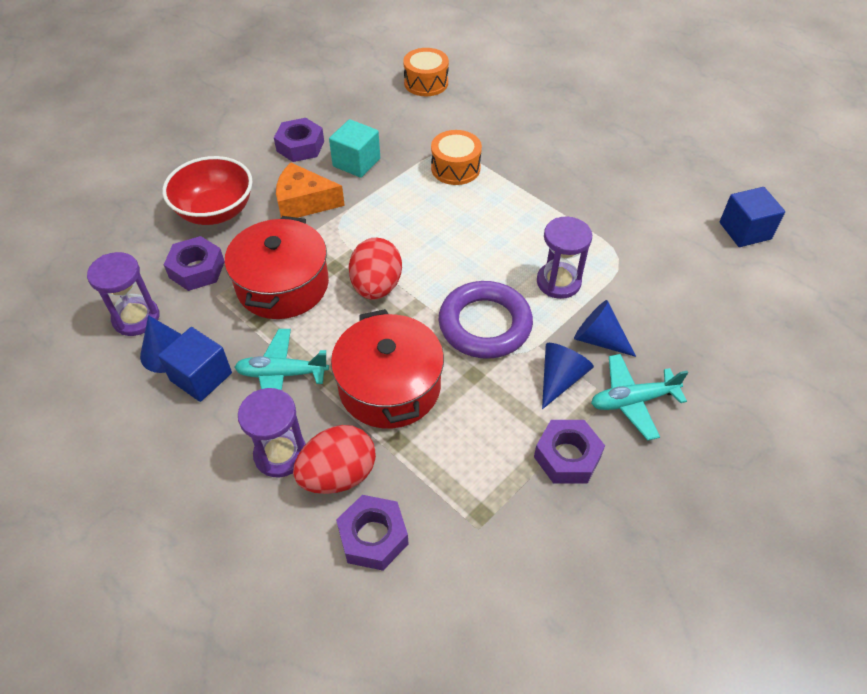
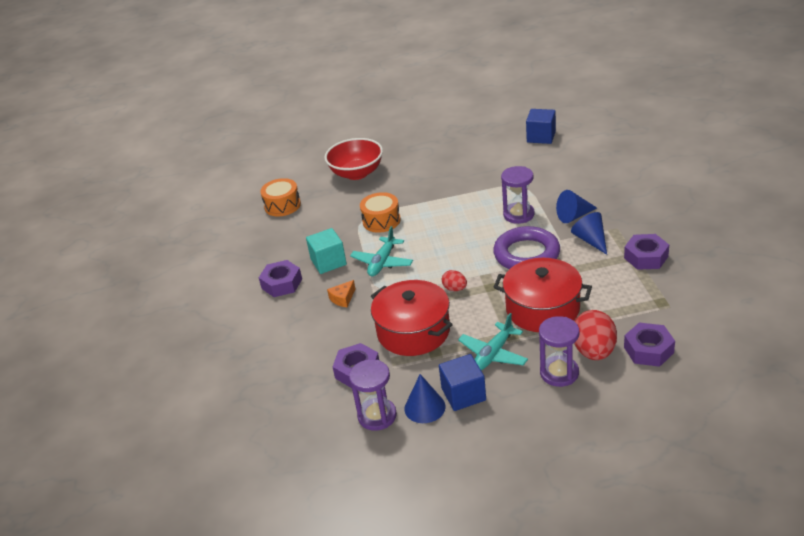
camera: 50 degrees left, 15 degrees down
red bowl [163,156,252,225] -> red bowl moved to [324,138,383,180]
orange cheese [276,163,345,218] -> orange cheese [327,280,355,307], size x0.54
red egg [349,238,402,300] -> red egg [442,270,467,291], size x0.53
turquoise plane [591,354,688,441] -> turquoise plane moved to [350,226,413,276]

